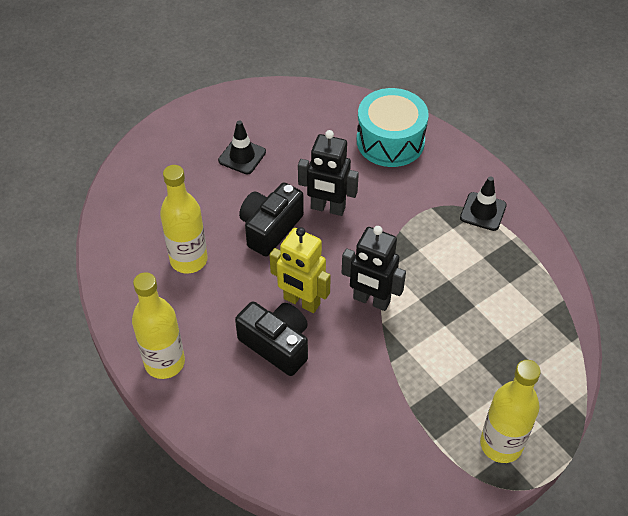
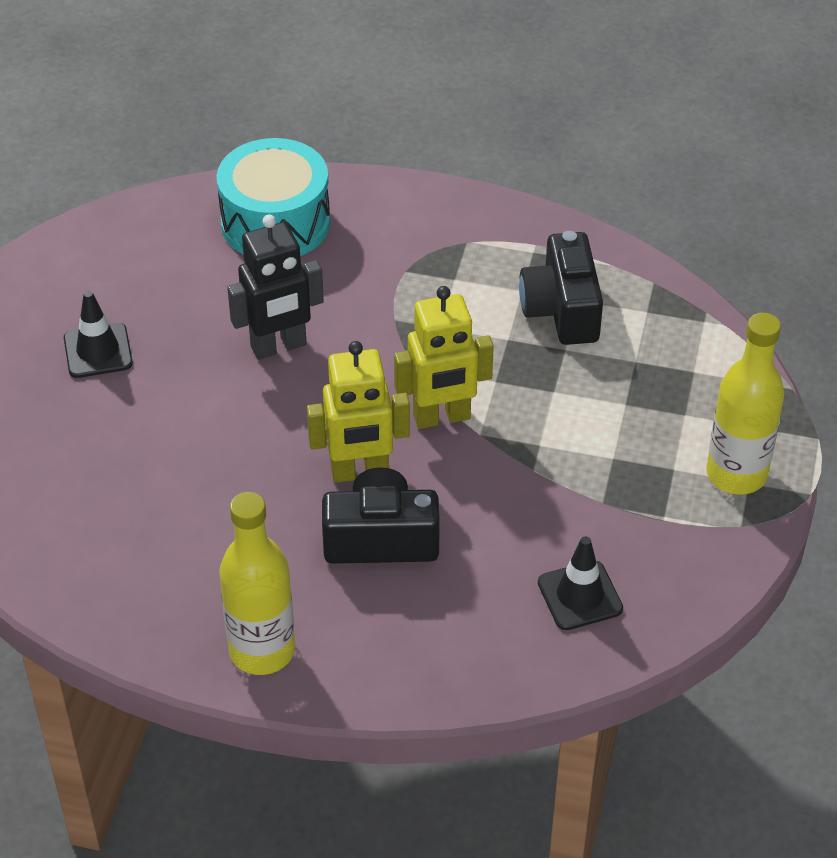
camera: 40 degrees left, 5 degrees down
yellow bottle [160,165,208,274] -> none
black camera [239,182,304,256] -> black camera moved to [519,231,603,345]
black robot [342,226,406,311] -> yellow robot [394,286,494,429]
black traffic cone [460,176,507,231] -> black traffic cone moved to [538,536,623,630]

